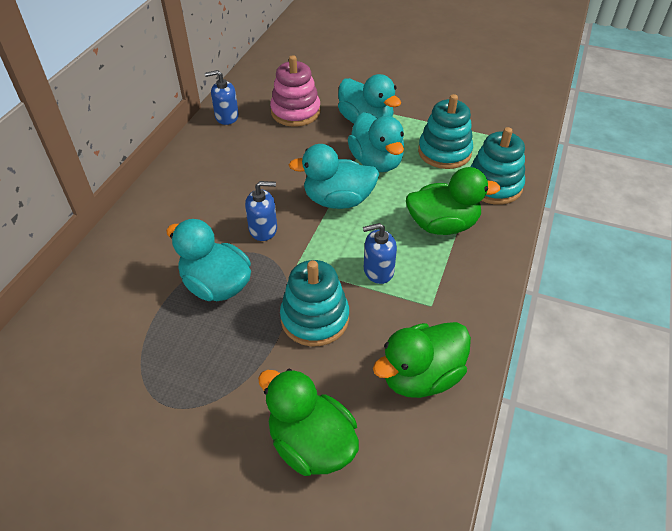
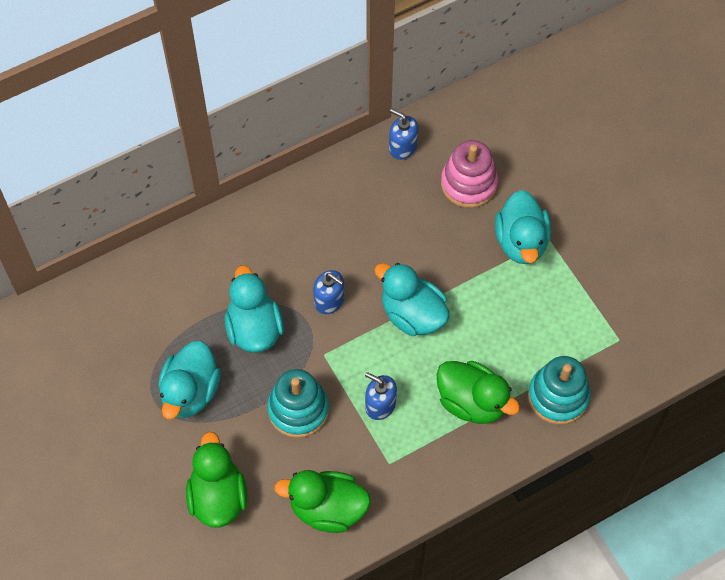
camera: 40 degrees right, 15 degrees up
turquoise duck [347,112,404,172] -> turquoise duck moved to [159,341,221,419]
turquoise stacking toy [418,94,473,169] -> none

